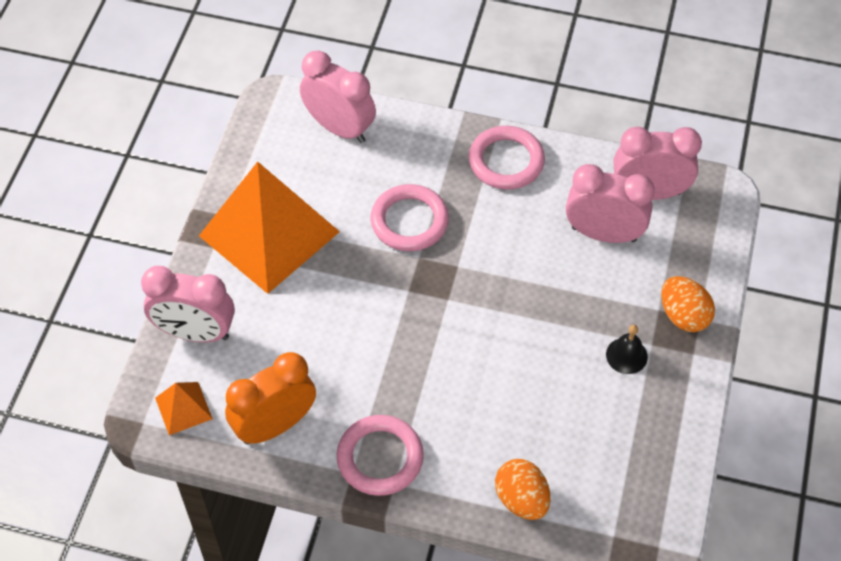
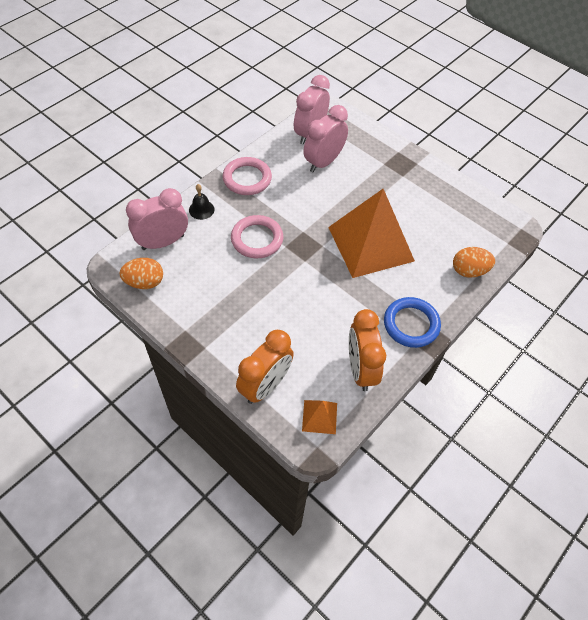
camera: 65 degrees left, 0 degrees up
pink clock [141,266,235,342] -> orange clock [236,330,294,404]
orange pyramid [199,162,340,294] -> orange pyramid moved to [328,189,415,278]
pink ring [337,415,424,496] -> blue ring [384,297,441,348]
black bell [606,325,648,374] -> black bell moved to [189,184,215,220]
orange egg [661,276,715,332] -> orange egg moved to [119,258,163,289]

